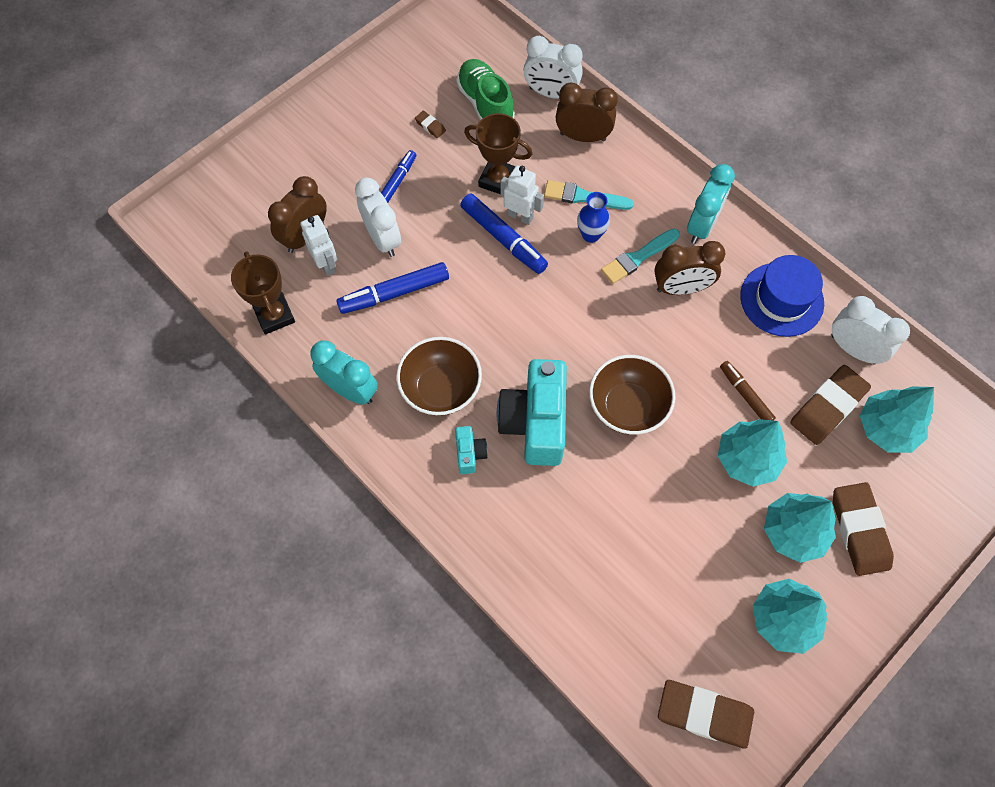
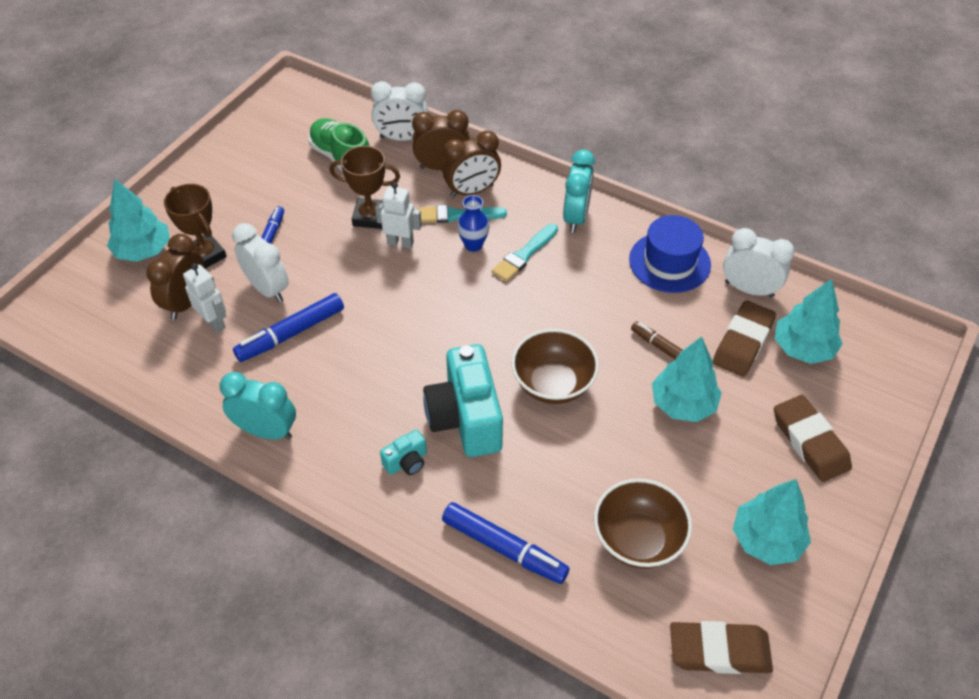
camera: 15 degrees left, 15 degrees down
brown trophy [231,251,295,334] -> brown trophy moved to [164,184,227,269]
brown bowl [396,337,482,416] -> brown bowl moved to [594,478,692,569]
brown eraser [415,111,446,138] -> none
turquoise camera [455,426,488,474] -> turquoise camera turned 75 degrees clockwise [380,429,427,475]
blue marker [460,193,548,274] -> blue marker moved to [442,502,570,584]
brown clock [654,241,725,295] -> brown clock moved to [442,131,501,198]
turquoise tree [764,493,836,563] -> turquoise tree moved to [107,179,170,262]

